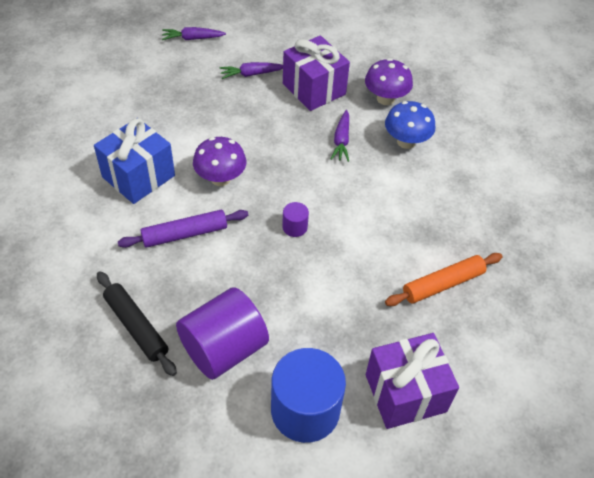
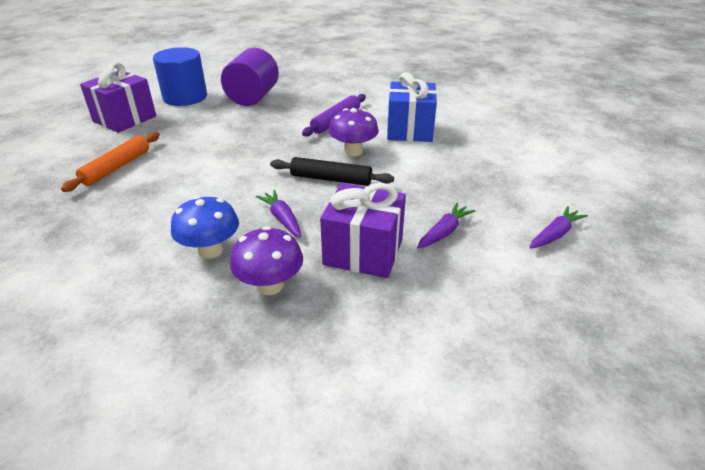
camera: 145 degrees right, 15 degrees down
black rolling pin [97,271,177,376] -> black rolling pin moved to [270,157,394,186]
purple cylinder [282,202,309,237] -> none

